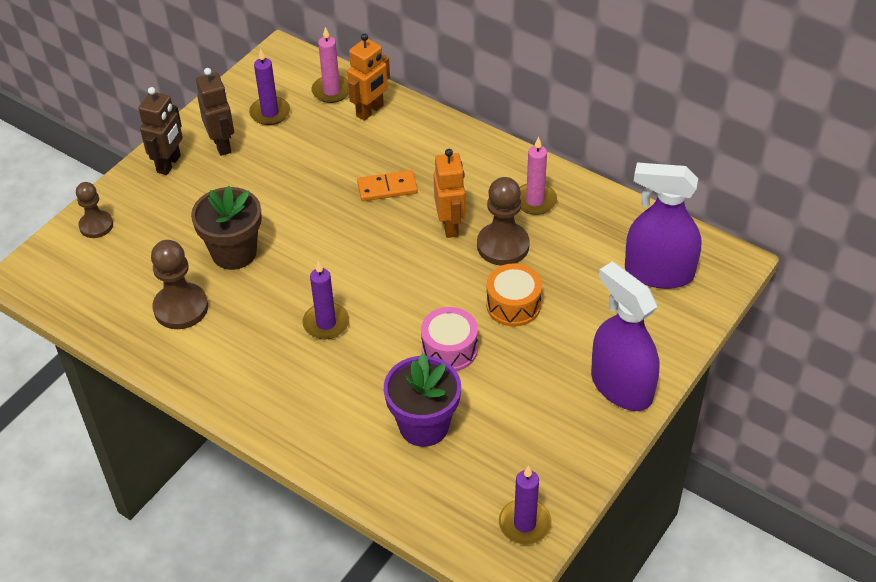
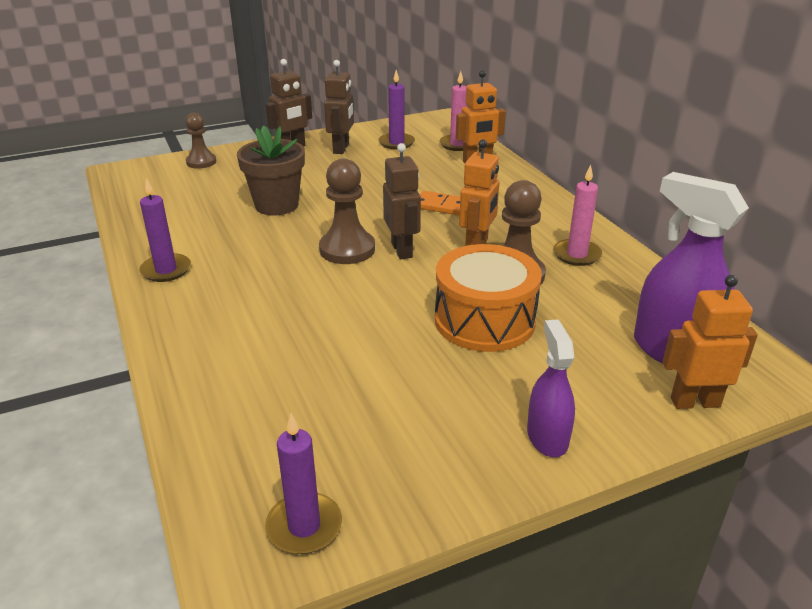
camera: 30 degrees right, 15 degrees down
brown pawn [151,240,208,329] -> brown pawn moved to [319,158,375,264]
purple candle [303,261,349,339] -> purple candle moved to [139,178,191,282]
purple flower pot [384,353,461,447] -> none
pink drum [421,307,478,371] -> none
orange drum [486,263,542,326] -> orange drum [435,244,542,352], size x1.56
purple spray bottle [591,262,659,411] -> purple spray bottle [527,320,575,457], size x0.60
none -> brown robot [383,143,421,259]
none -> orange robot [662,275,758,409]

